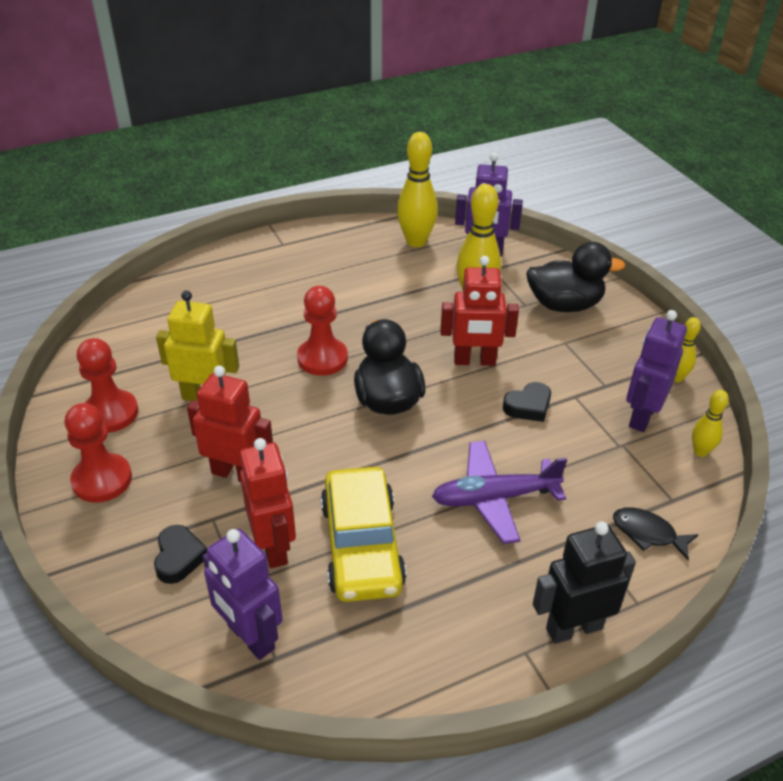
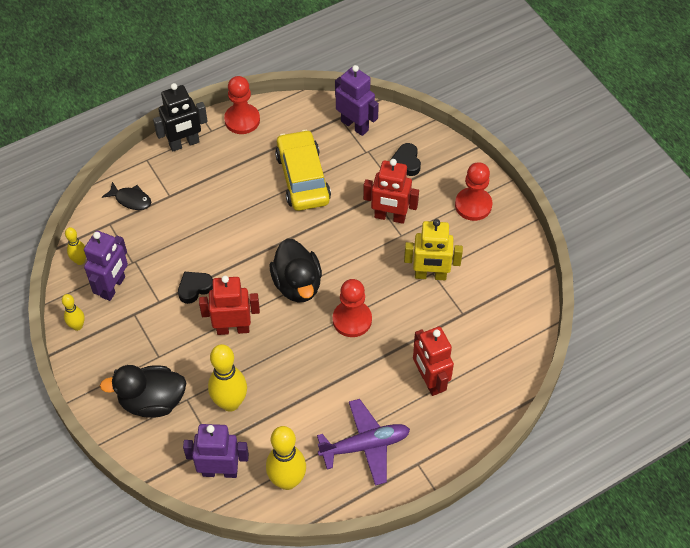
camera: 175 degrees right, 15 degrees up
red pawn [77,338,138,433] -> red pawn moved to [224,76,260,134]
red robot [240,438,296,568] -> red robot moved to [413,327,454,396]
purple plane [432,441,567,544] -> purple plane moved to [317,399,410,486]

